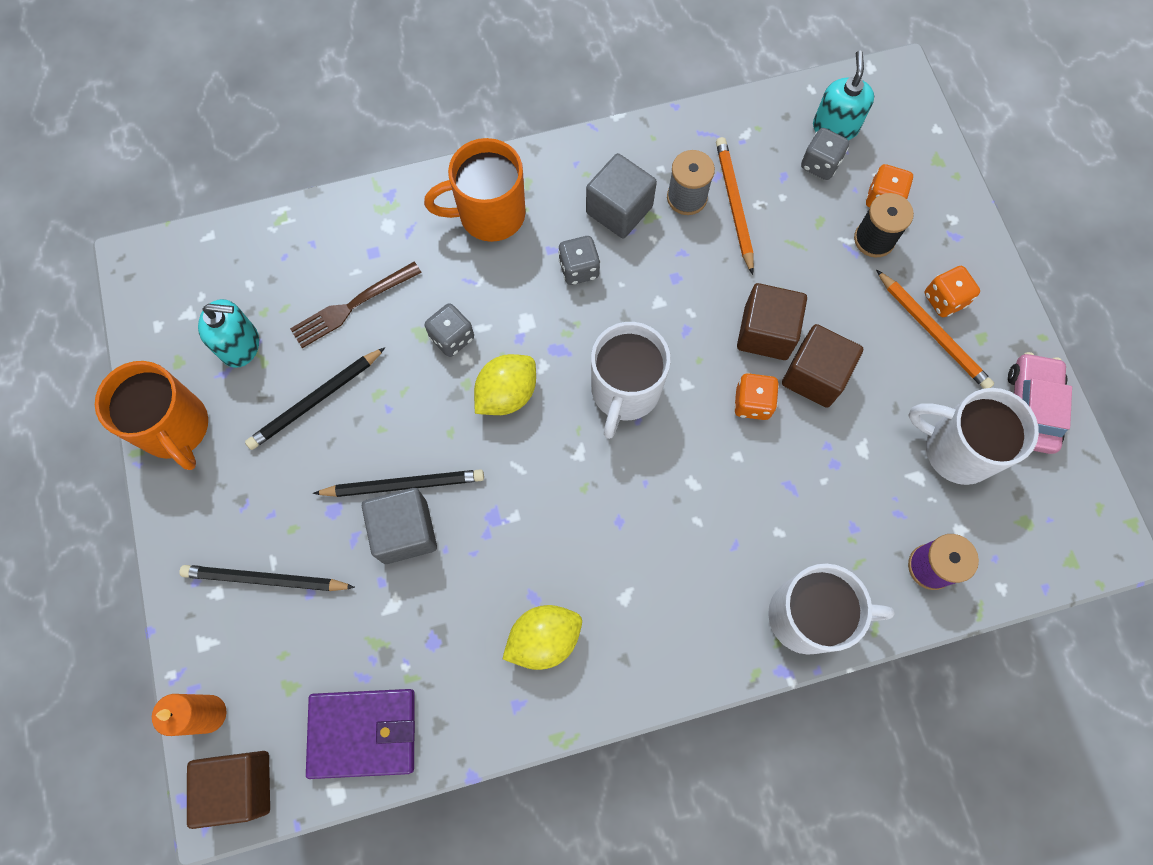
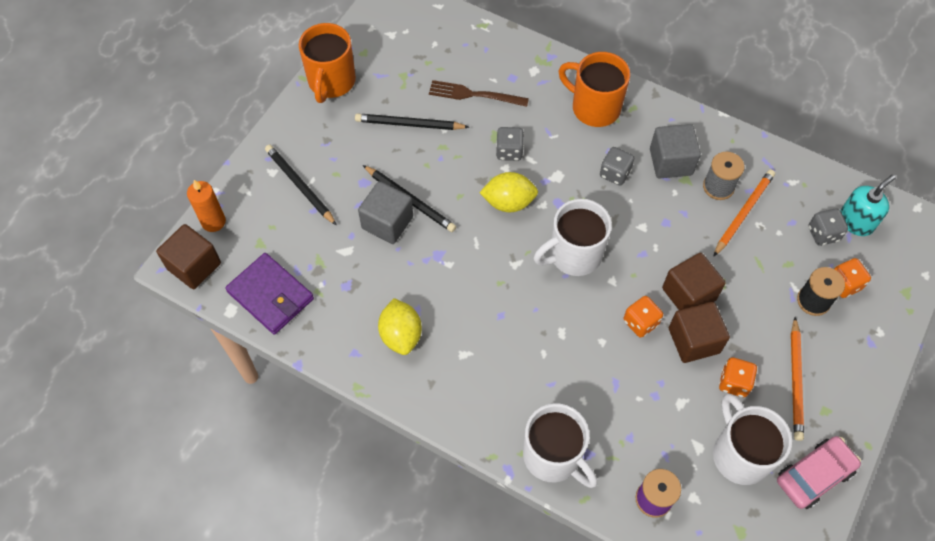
camera: 45 degrees right, 10 degrees down
turquoise soap dispenser [198,299,259,368] -> none
yellow lemon [503,605,582,670] -> yellow lemon turned 60 degrees clockwise [378,298,422,355]
orange dice [924,266,980,317] -> orange dice moved to [719,357,757,397]

